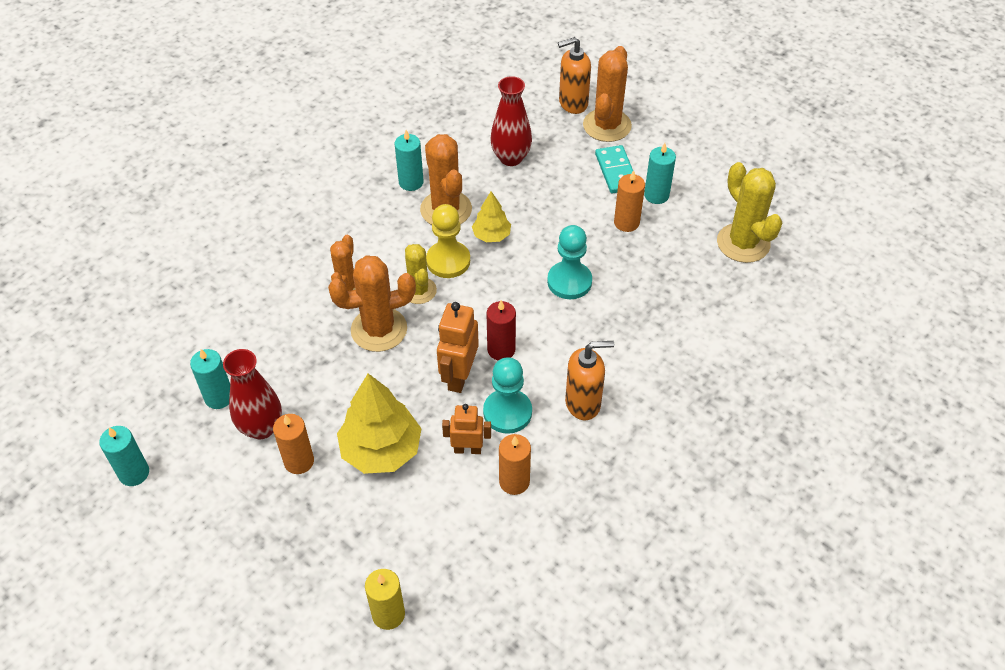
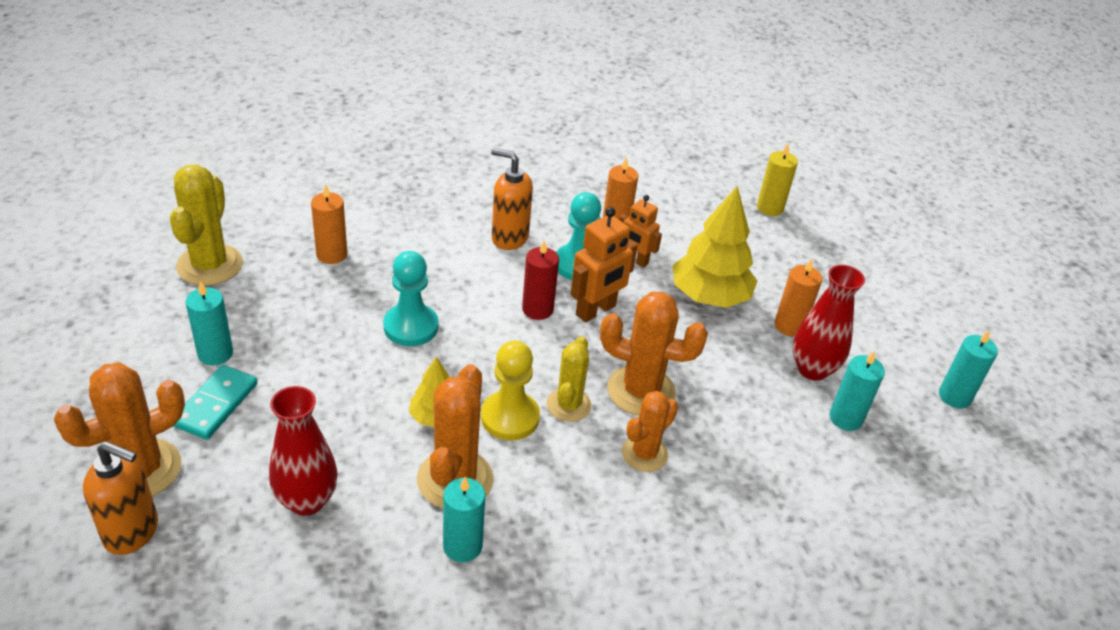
camera: 150 degrees left, 10 degrees down
orange candle [614,170,645,232] -> orange candle moved to [311,184,347,264]

